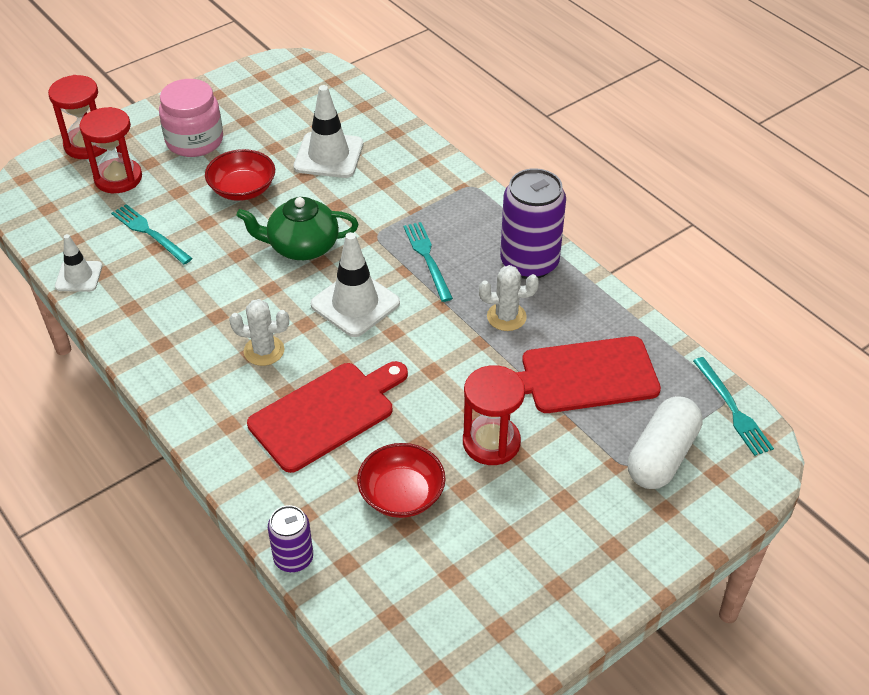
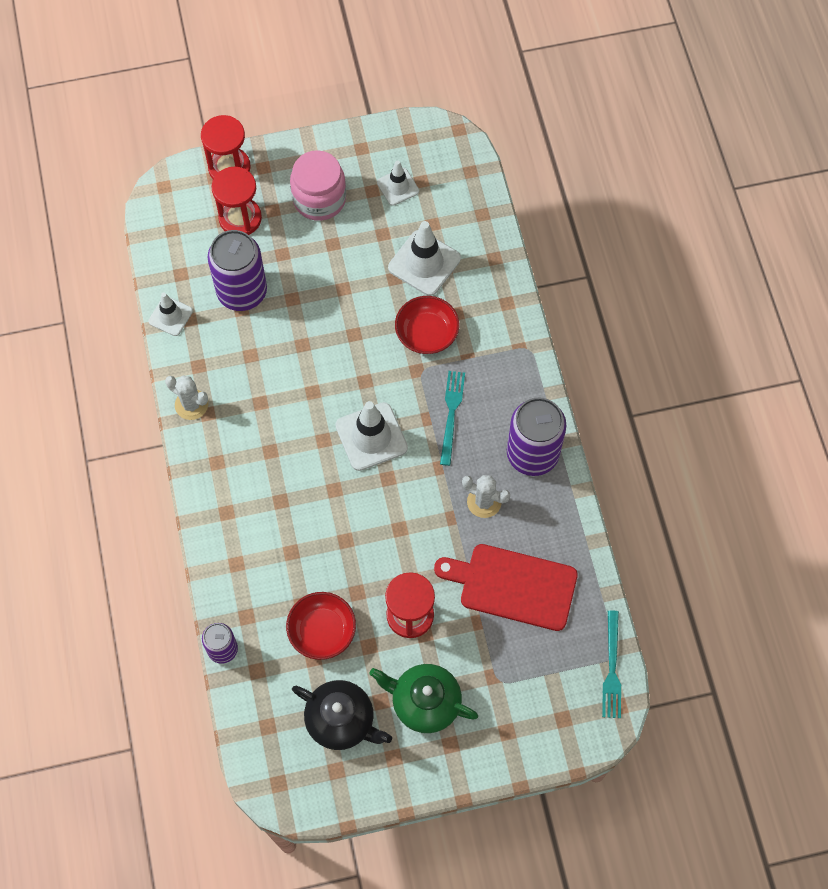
camera: 25 degrees right, 20 degrees up
turquoise fork [111,204,192,264] -> purple can [207,230,267,311]
red bowl [205,149,275,201] -> red bowl moved to [395,296,459,354]
white cactus [229,299,289,366] -> white cactus moved to [165,375,208,420]
green teapot [236,197,358,260] -> green teapot moved to [370,664,478,733]
red cutting board [247,361,408,473] -> none
white capsule [628,396,703,489] -> none
none -> black teapot [292,680,392,750]
none -> white traffic cone [377,160,419,206]

